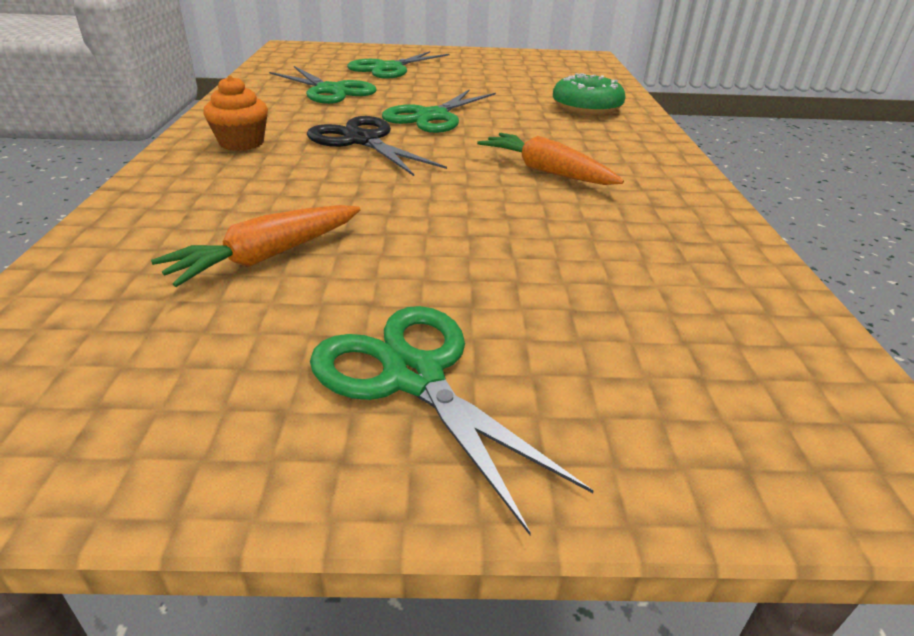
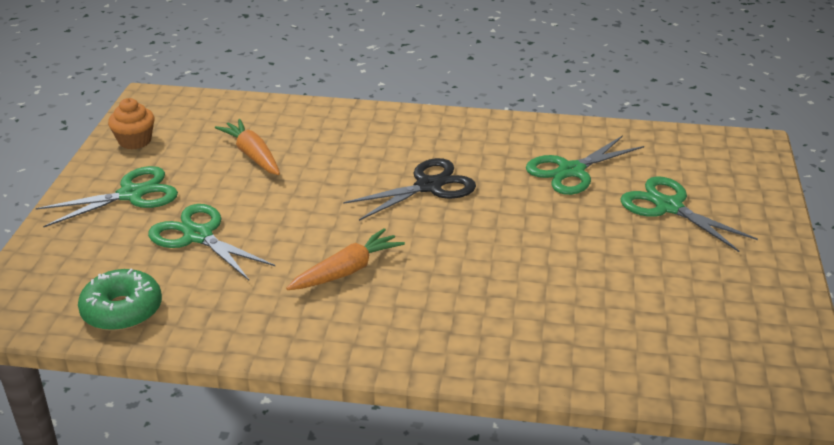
camera: 100 degrees right, 0 degrees up
orange cupcake [203,75,268,151] -> orange cupcake moved to [108,98,154,149]
green scissors [382,89,496,133] -> green scissors moved to [148,204,275,280]
green donut [553,73,626,115] -> green donut moved to [78,269,162,331]

